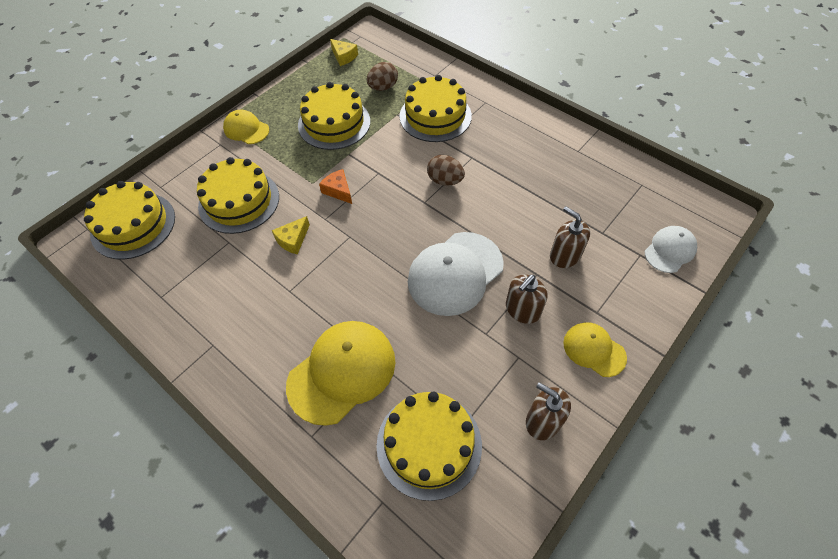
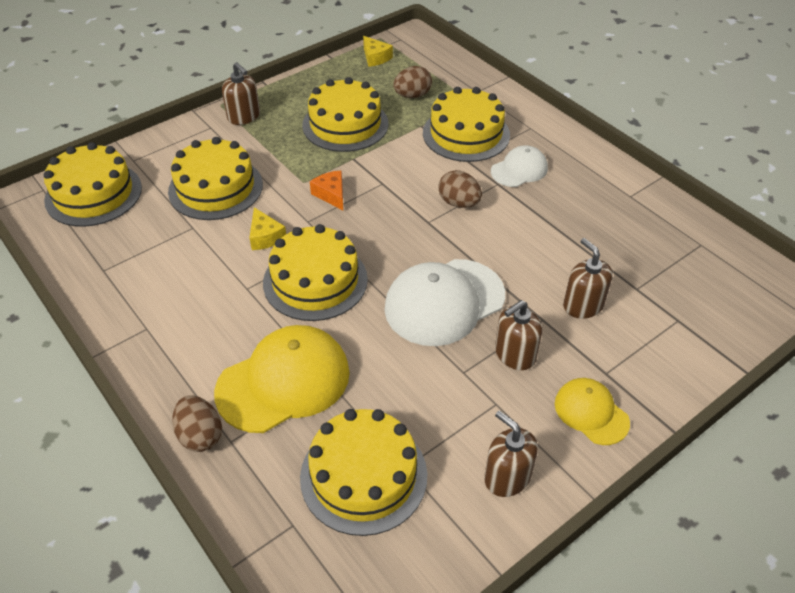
camera: 10 degrees right, 10 degrees down
yellow cap [223,110,269,144] -> brown soap dispenser [222,62,260,125]
yellow cheese [272,216,310,255] -> yellow cheese turned 75 degrees counterclockwise [249,207,286,250]
white cap [645,226,697,273] -> white cap moved to [491,145,548,187]
none -> brown egg [172,395,222,452]
none -> yellow cake [263,224,368,321]

